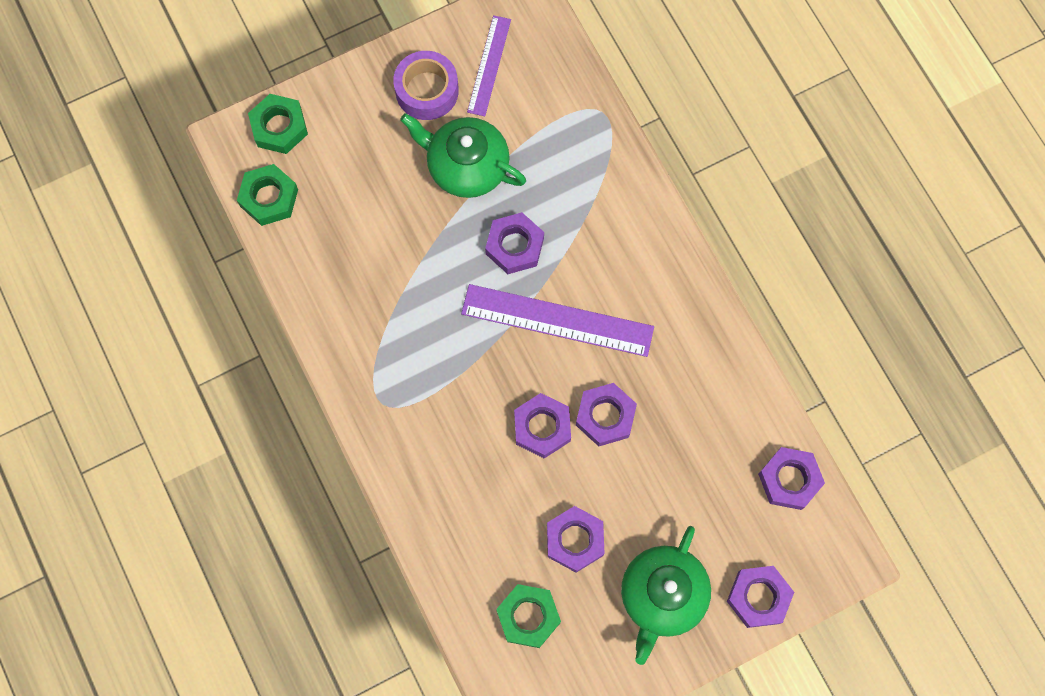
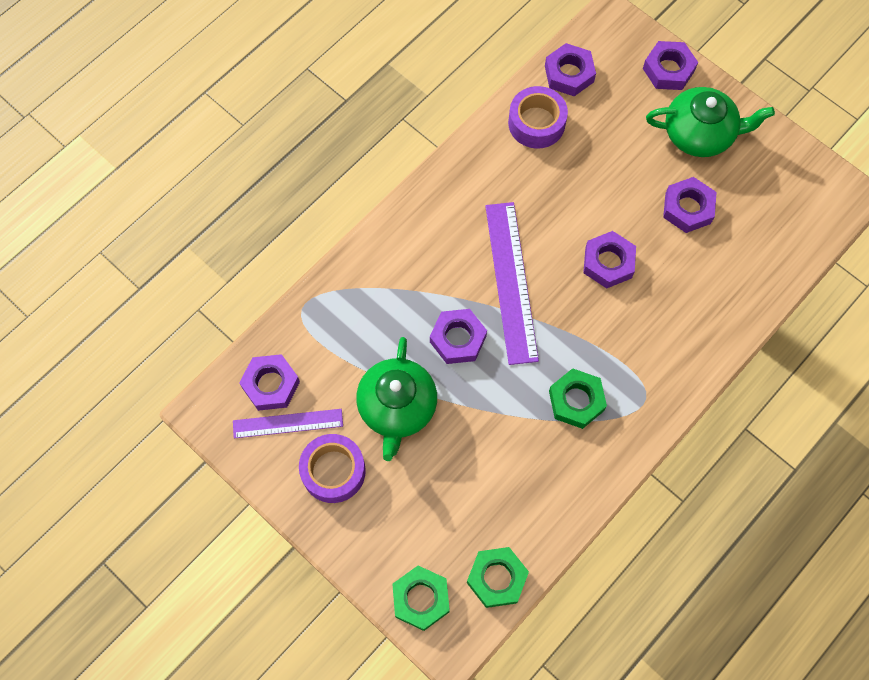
camera: 110 degrees left, 5 degrees down
green nut [496,584,561,648] -> green nut moved to [549,368,607,429]
purple nut [576,383,637,446] -> purple nut moved to [239,354,300,411]
none -> purple tape [508,86,568,148]

